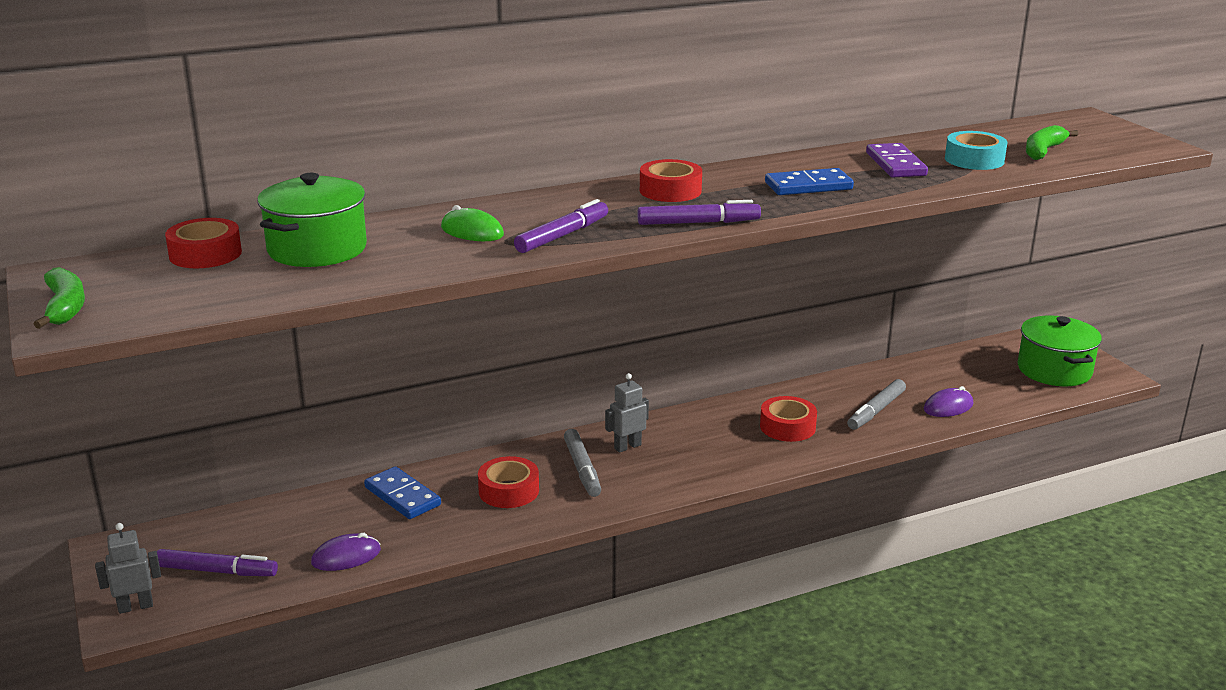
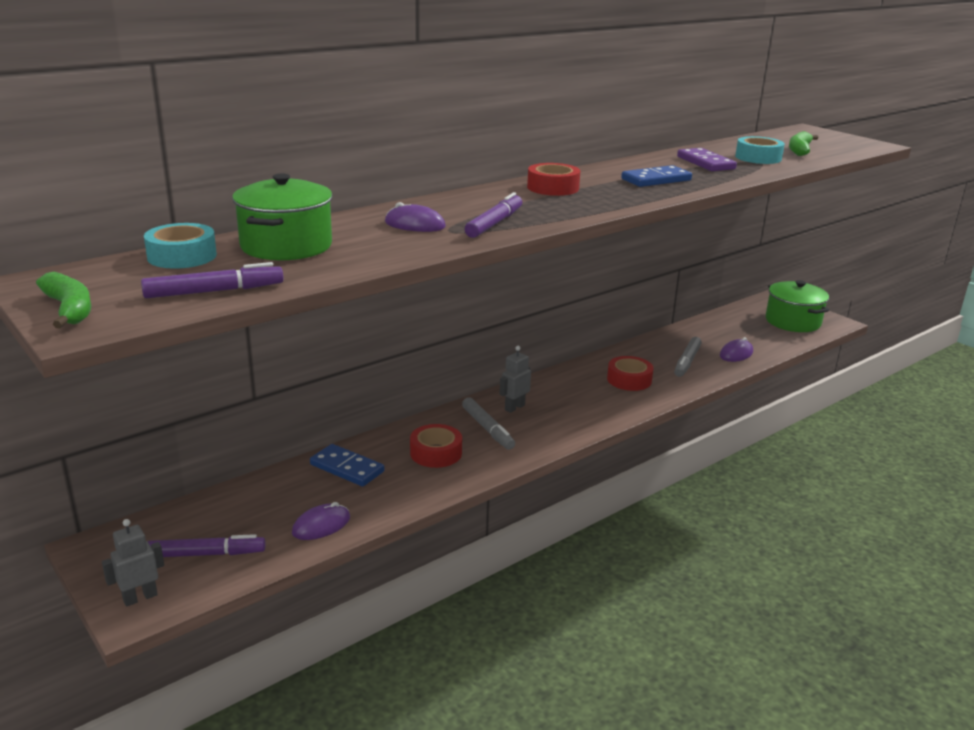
camera: 15 degrees left, 0 degrees up
red tape [165,218,242,268] -> turquoise tape [144,223,217,269]
green mouse [441,205,504,241] -> purple mouse [385,202,446,232]
purple marker [637,200,761,225] -> purple marker moved to [141,262,284,298]

